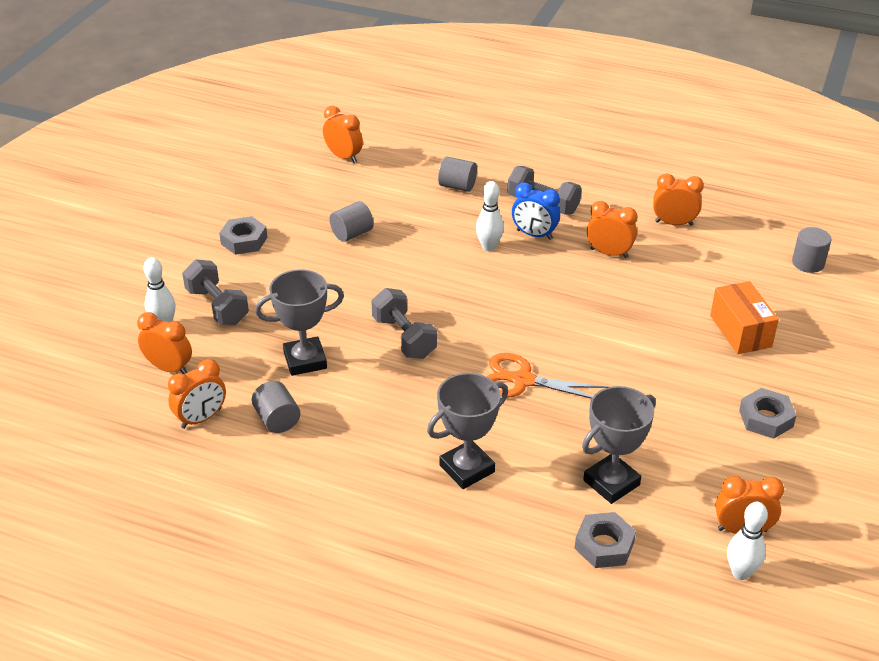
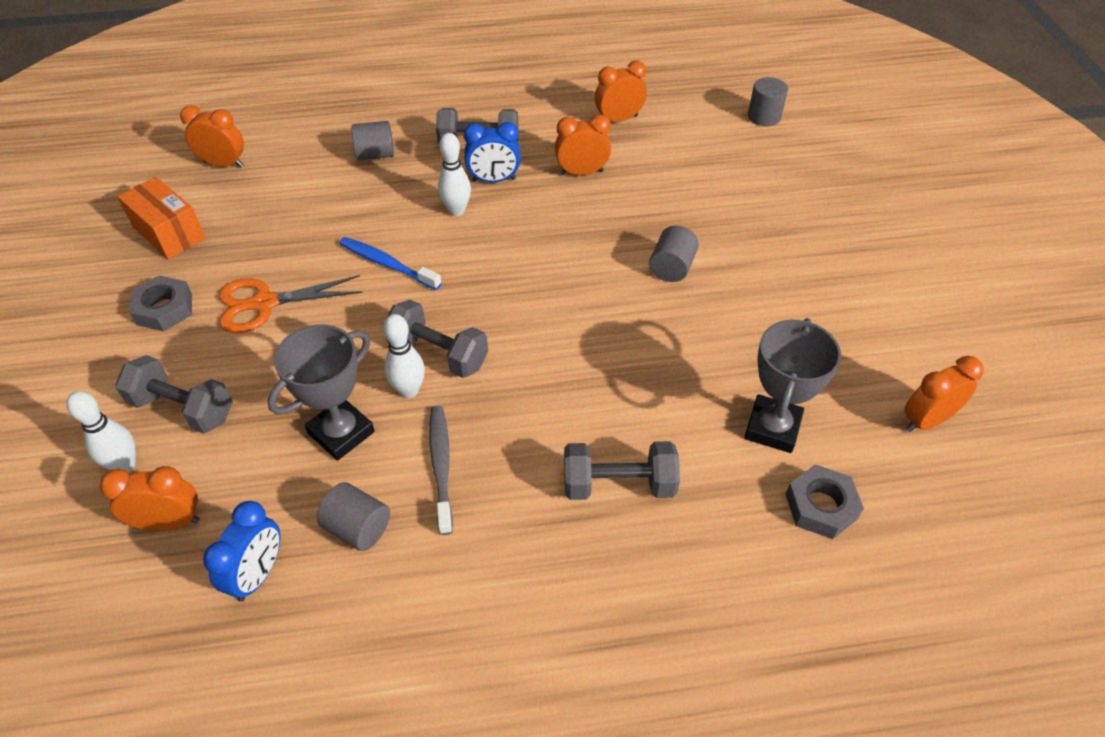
camera: 30 degrees left, 10 degrees up
orange clock [168,359,226,429] -> blue clock [203,501,281,602]
grey cylinder [330,201,374,242] -> grey cylinder moved to [649,226,699,282]
grey trophy [427,373,508,489] -> grey dumbbell [564,441,680,500]
orange scissors [486,353,608,399] -> orange scissors moved to [219,275,363,333]
orange box [710,281,779,354] -> orange box moved to [118,177,206,260]
white bowling pin [727,502,768,580] -> white bowling pin moved to [383,314,425,398]
grey nut [739,388,797,439] -> none
none -> blue toothbrush [339,237,442,290]
none -> grey toothbrush [429,406,453,535]

